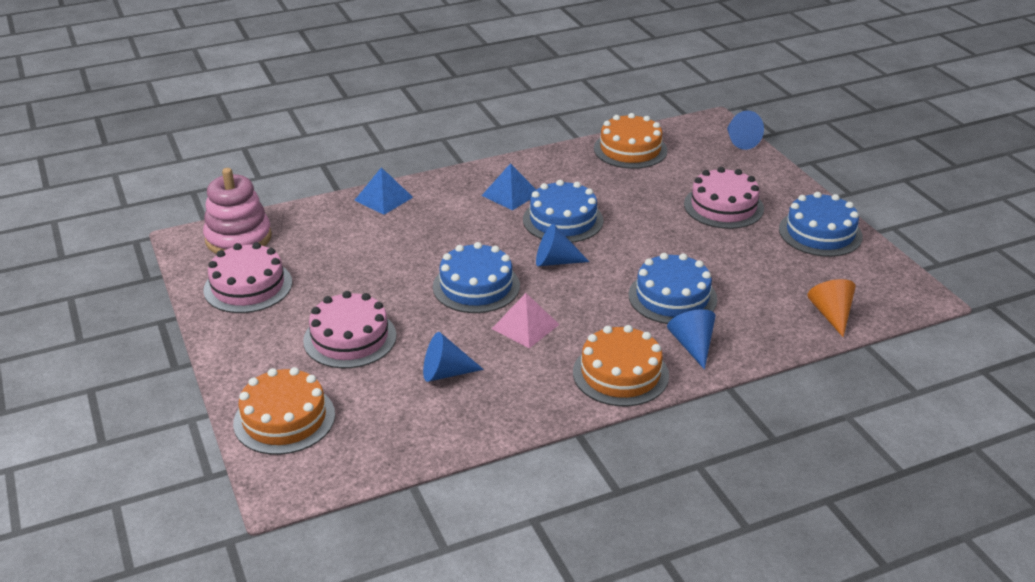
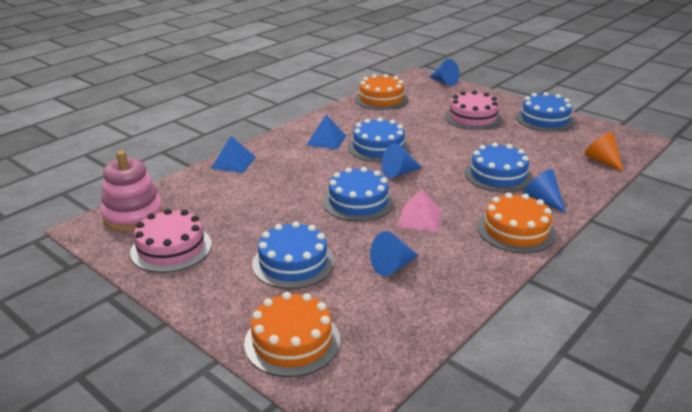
camera: 25 degrees left, 5 degrees down
pink cake [303,291,396,368] -> blue cake [252,221,335,289]

